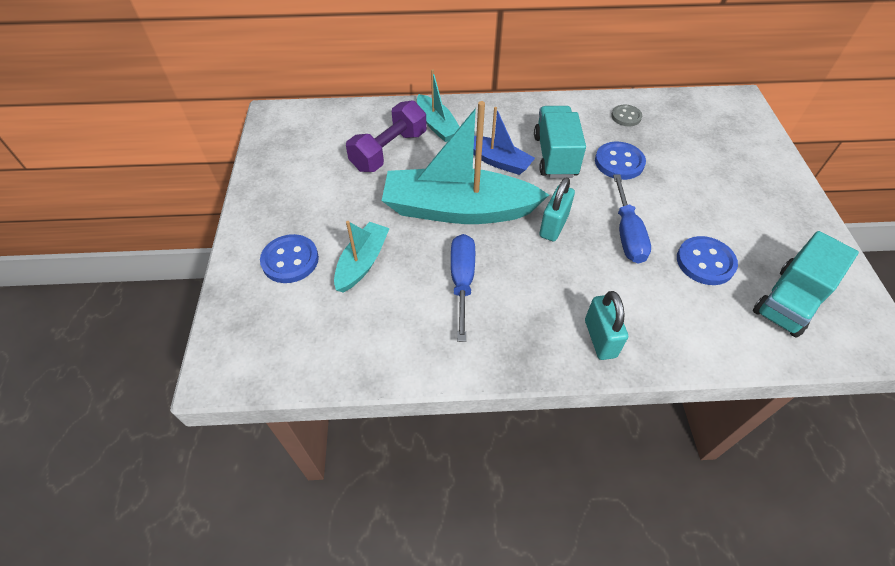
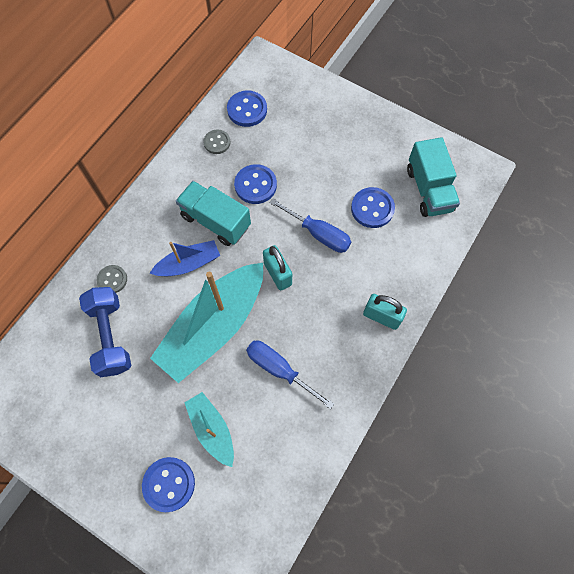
camera: 55 degrees left, 15 degrees up
purple dumbbell [346,100,427,172] -> blue dumbbell [79,287,131,377]
turquoise boat [417,69,460,142] -> grey button [97,265,127,293]
none -> blue button [227,90,267,127]

